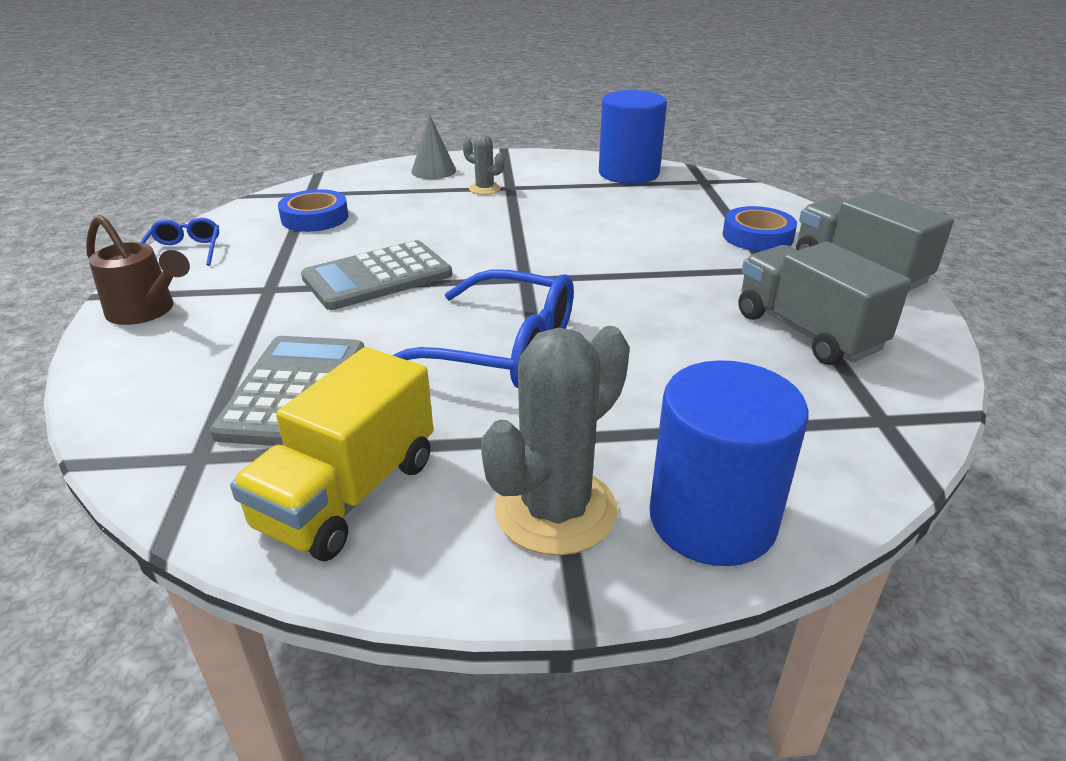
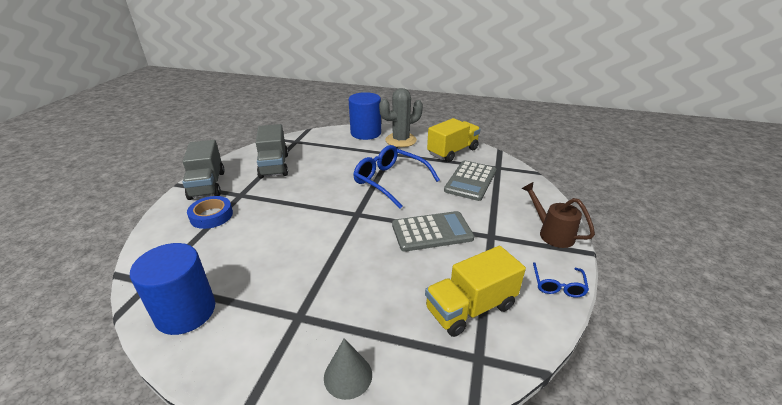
camera: 160 degrees left, 0 degrees up
blue tape [278,189,349,232] -> yellow truck [425,246,526,337]
grey cactus [463,135,504,195] -> none

